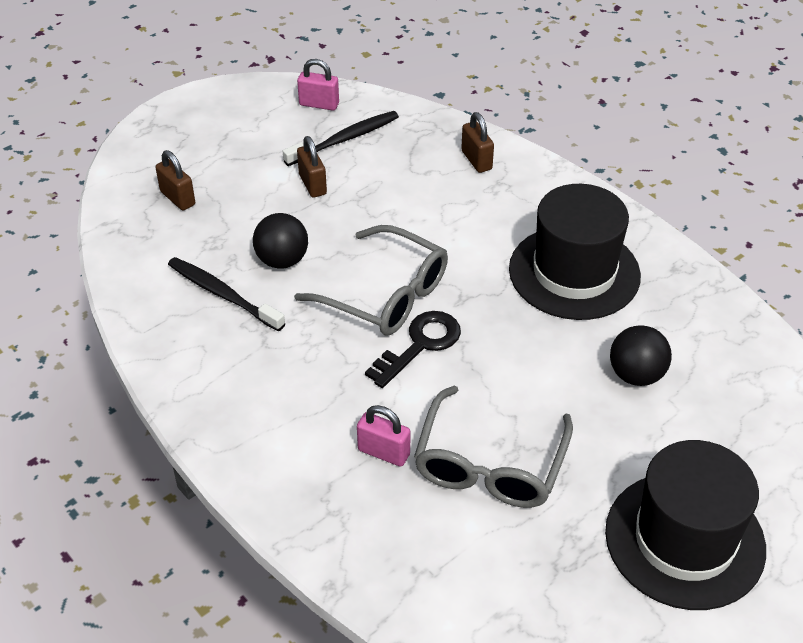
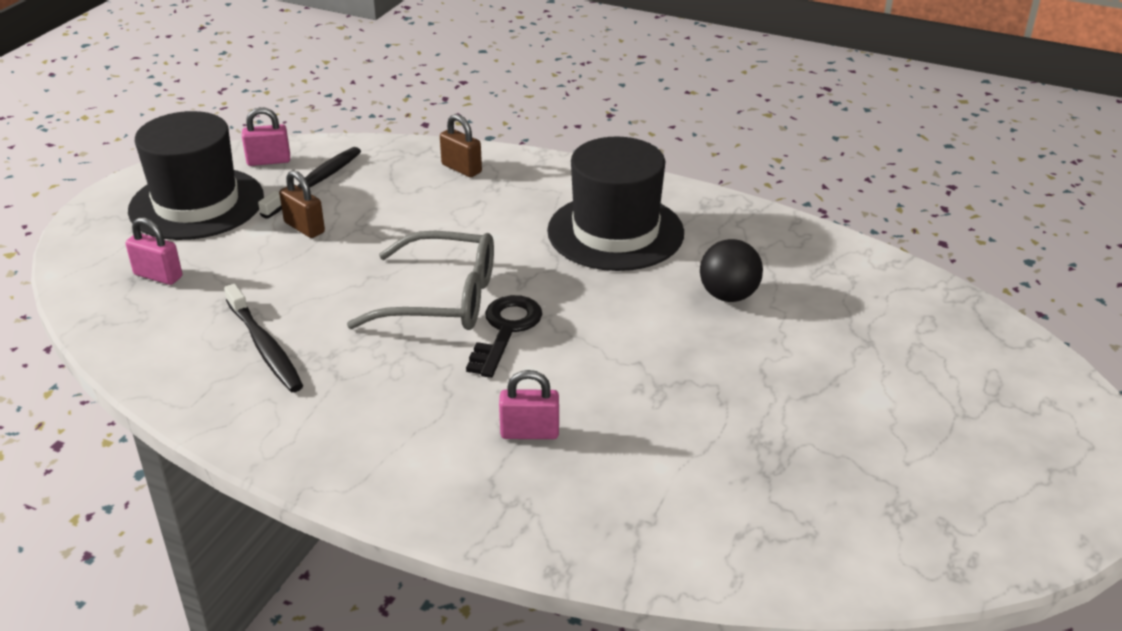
camera: 25 degrees left, 10 degrees down
brown padlock [155,150,195,211] -> pink padlock [126,217,182,285]
black toothbrush [168,257,286,331] -> black toothbrush turned 135 degrees counterclockwise [224,284,303,392]
black ball [253,213,308,269] -> none
grey glasses [414,386,573,508] -> none
black hat [605,440,766,610] -> black hat moved to [128,111,264,240]

